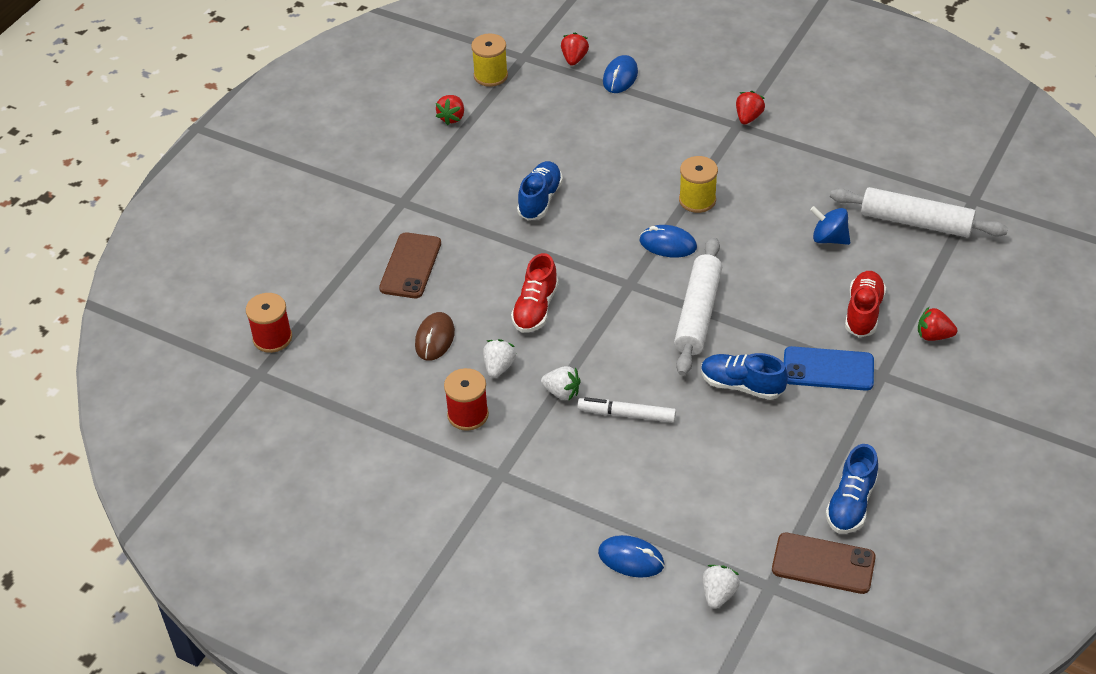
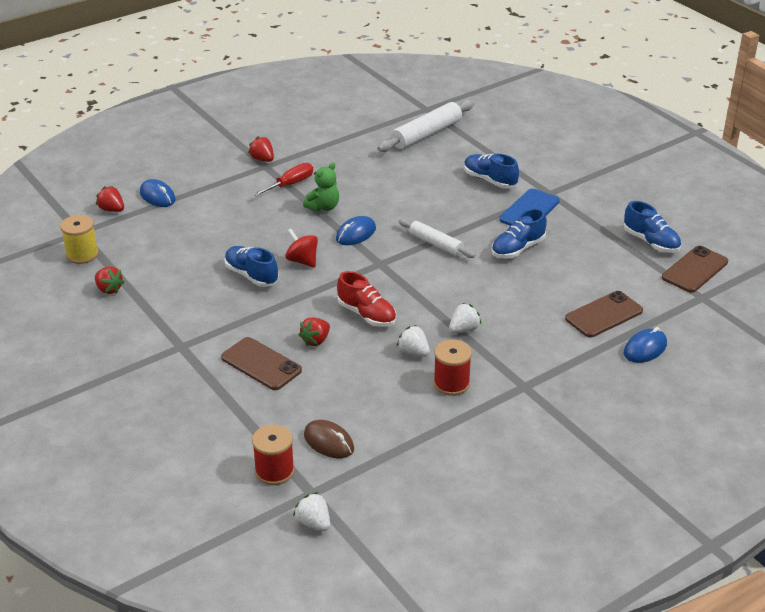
camera: 65 degrees left, 10 degrees down
brown mouse [415,312,455,361] -> brown mouse moved to [304,420,354,458]
white marker [577,397,676,423] -> none
white rolling pin [674,237,722,376] -> white rolling pin [398,219,475,258], size x0.64
yellow spool [679,156,718,213] -> green teddy bear [303,162,339,211]
white strawberry [703,565,740,609] -> white strawberry moved to [293,492,330,531]
blue spinning top [810,206,850,245] -> none
red shoe [845,271,886,337] -> blue shoe [464,154,519,188]
red strawberry [918,307,957,341] -> red strawberry moved to [298,317,330,346]
none -> red screwdriver [253,163,313,196]
none -> red spinning top [285,229,318,268]
none -> brown phone [565,291,643,338]

